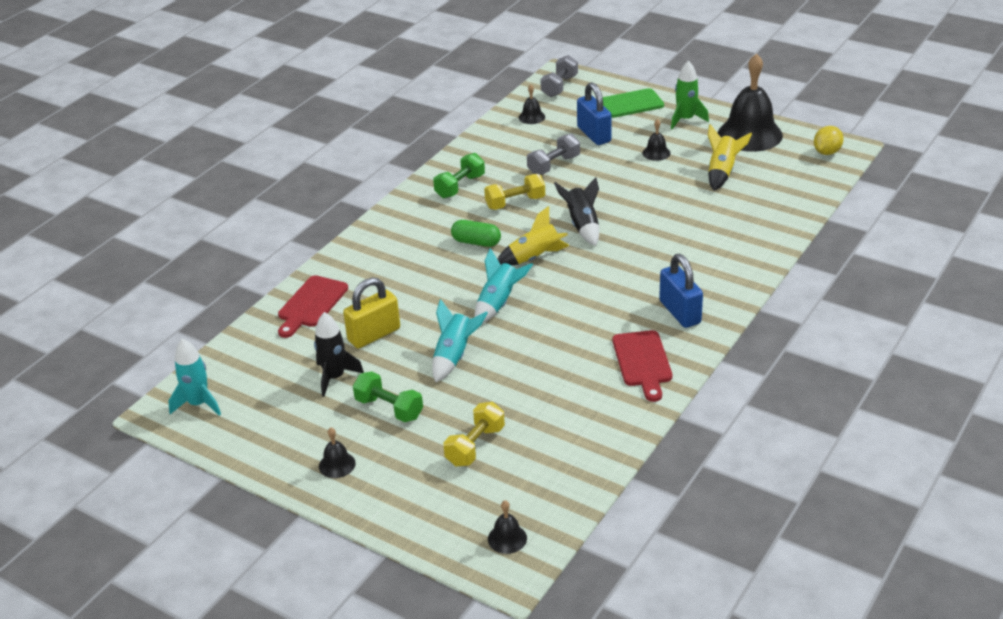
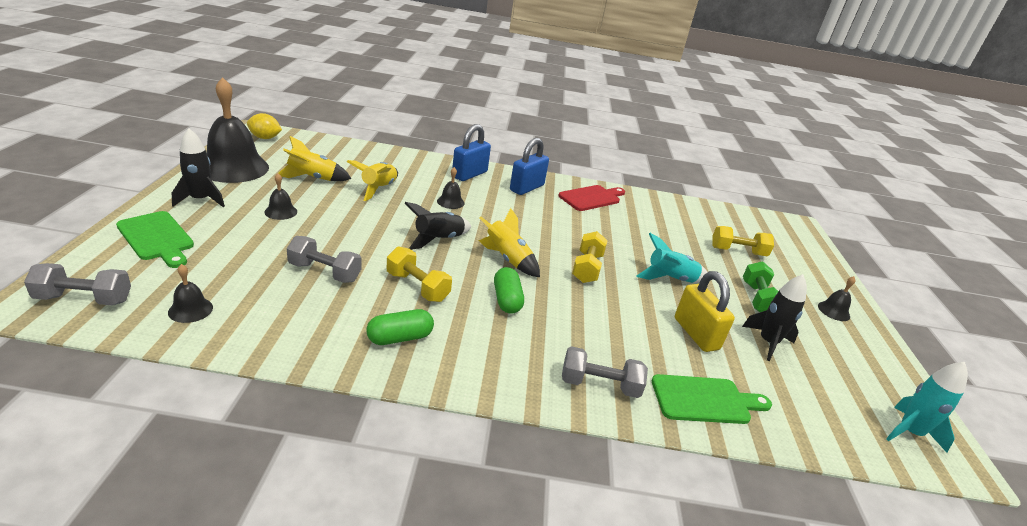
camera: 125 degrees left, 5 degrees down
red cutting board [278,275,348,338] -> green cutting board [652,374,772,424]
yellow padlock [343,277,400,348] -> yellow padlock turned 45 degrees clockwise [675,271,735,352]
green dumbbell [433,153,485,198] -> green capsule [366,309,434,345]
turquoise rocket [474,248,533,324] -> yellow dumbbell [572,231,608,283]
black bell [488,500,527,554] -> black bell moved to [437,167,464,209]
blue padlock [577,82,612,145] -> blue padlock moved to [452,124,491,181]
green rocket [671,60,709,129] -> black rocket [172,128,225,207]
none -> yellow rocket [347,160,398,201]
none -> grey dumbbell [562,346,648,398]

